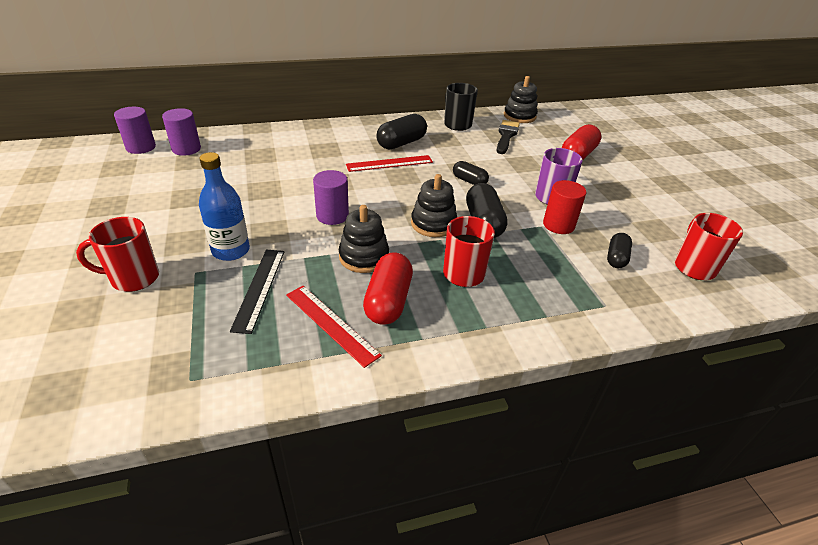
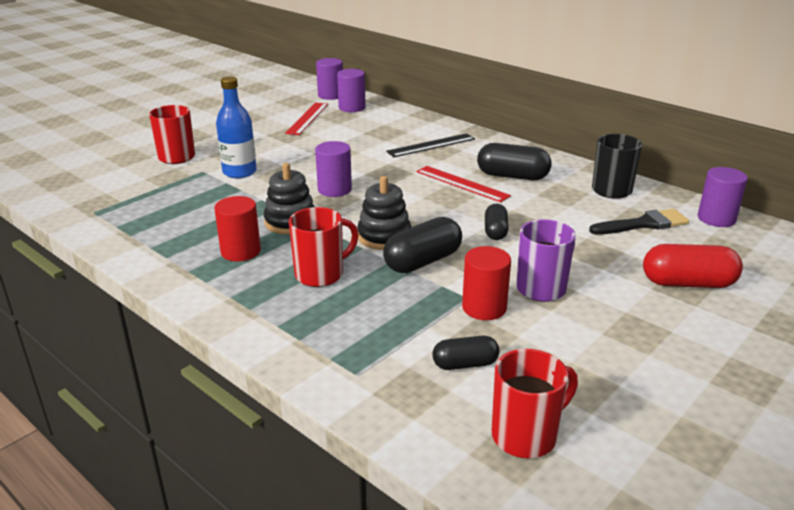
camera: 60 degrees right, 10 degrees down
black ruler [230,250,284,334] -> black ruler moved to [386,133,475,157]
red ruler [286,286,382,368] -> red ruler moved to [285,103,328,135]
red capsule [363,252,413,325] -> red cylinder [214,196,261,261]
black stacking toy [504,76,538,123] -> purple cylinder [698,167,748,227]

